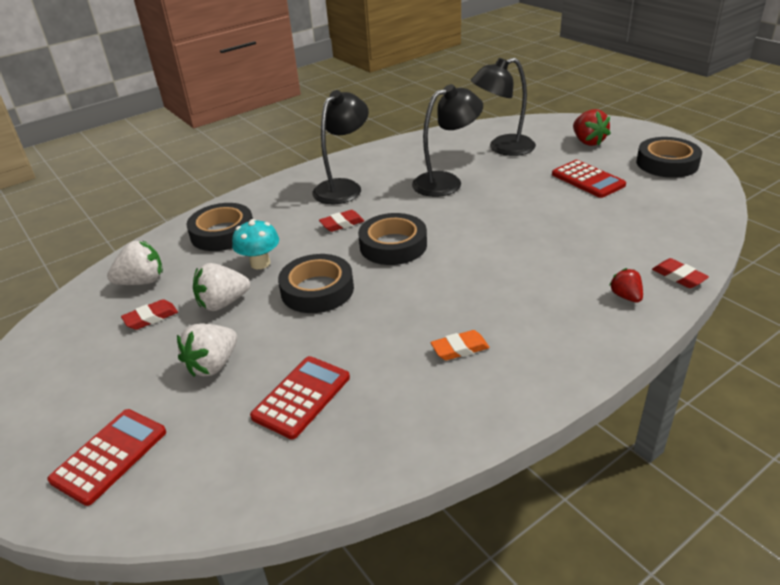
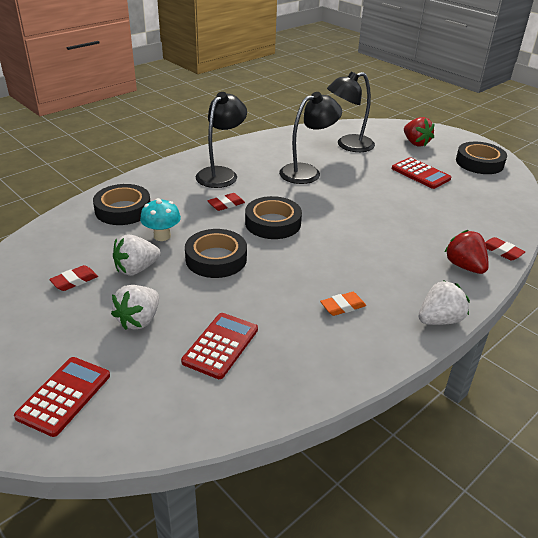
camera: 10 degrees left, 0 degrees up
white strawberry [107,240,163,285] -> white strawberry moved to [419,280,470,325]
red strawberry [609,268,643,302] -> red strawberry [444,230,489,274], size x1.62

